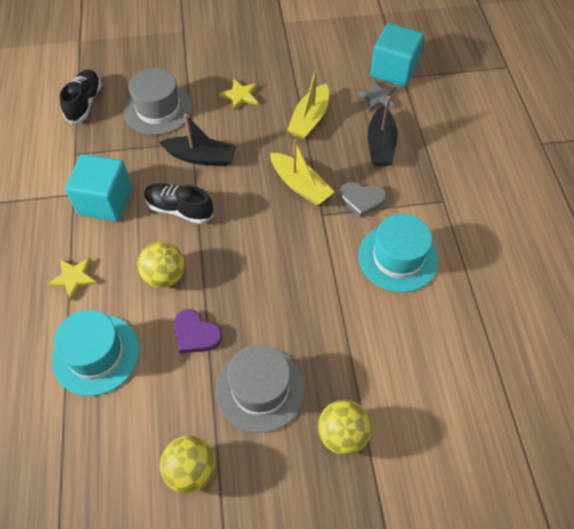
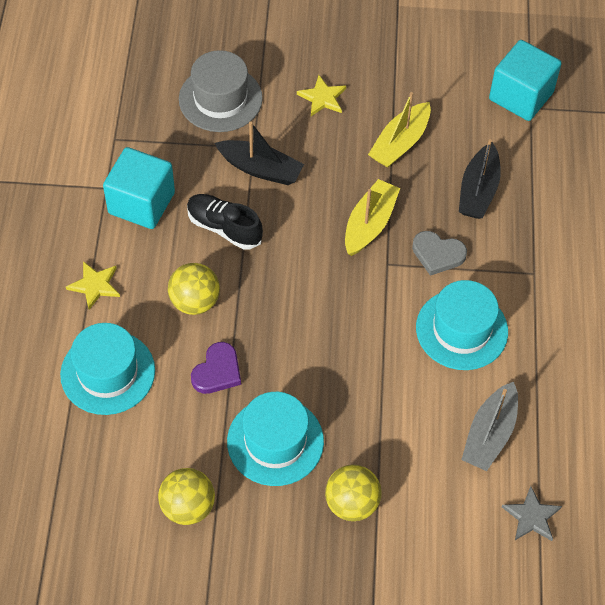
camera: 10 degrees right, 0 degrees up
black shoe [60,70,102,124] -> none
purple heart [174,309,222,354] -> purple heart turned 105 degrees counterclockwise [191,342,241,394]
grey hat [216,344,305,433] -> turquoise hat [227,392,324,486]
yellow boat [270,139,334,205] -> yellow boat turned 120 degrees counterclockwise [345,179,400,256]
grey star [356,80,396,112] -> grey star moved to [502,486,562,541]
none -> grey boat [461,382,518,471]

